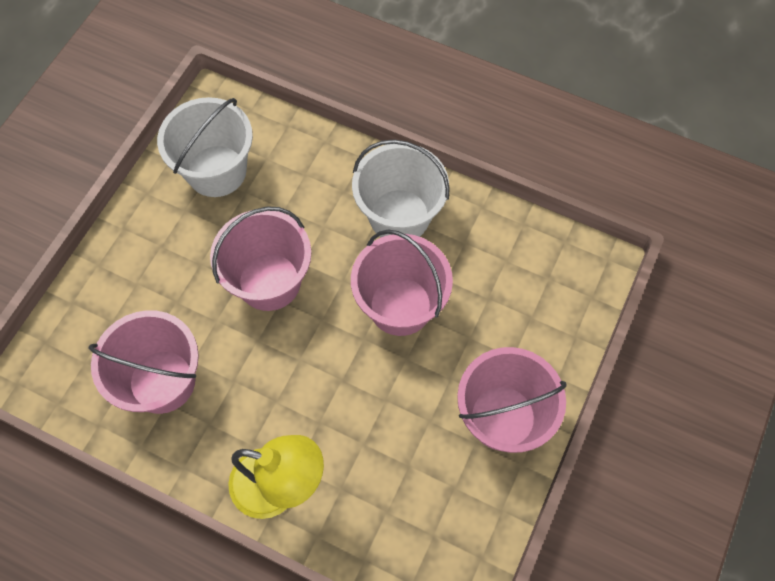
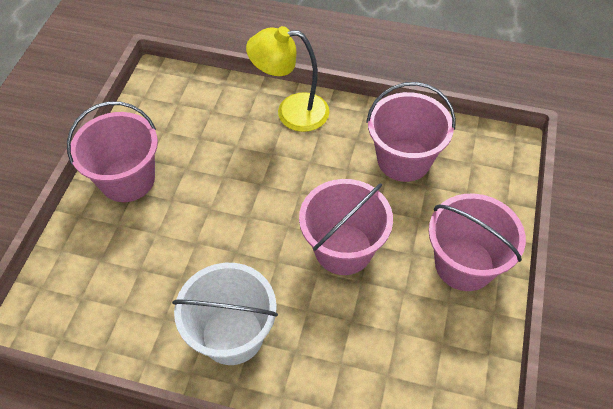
camera: 170 degrees right, 10 degrees down
white bucket [157,97,253,197] -> none
pink bucket [351,229,453,336] -> pink bucket moved to [429,194,526,291]

